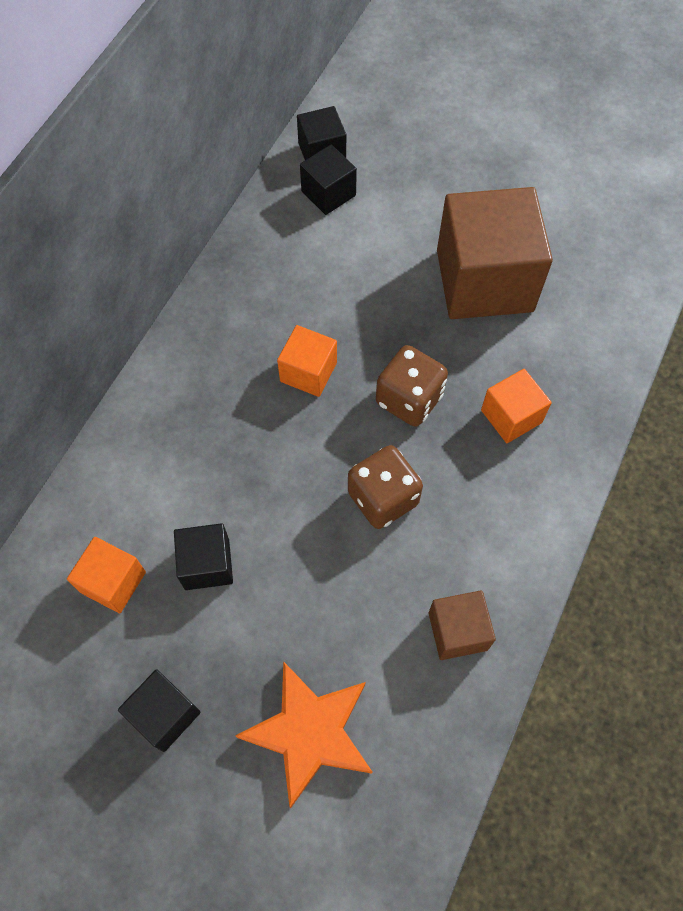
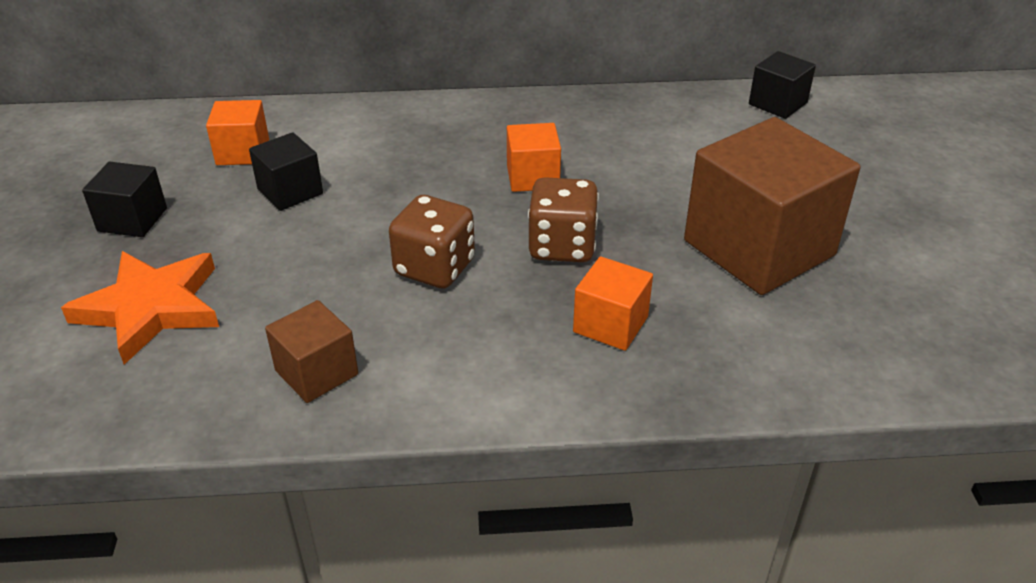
camera: 60 degrees right, 25 degrees down
black cube [300,145,357,215] -> none

